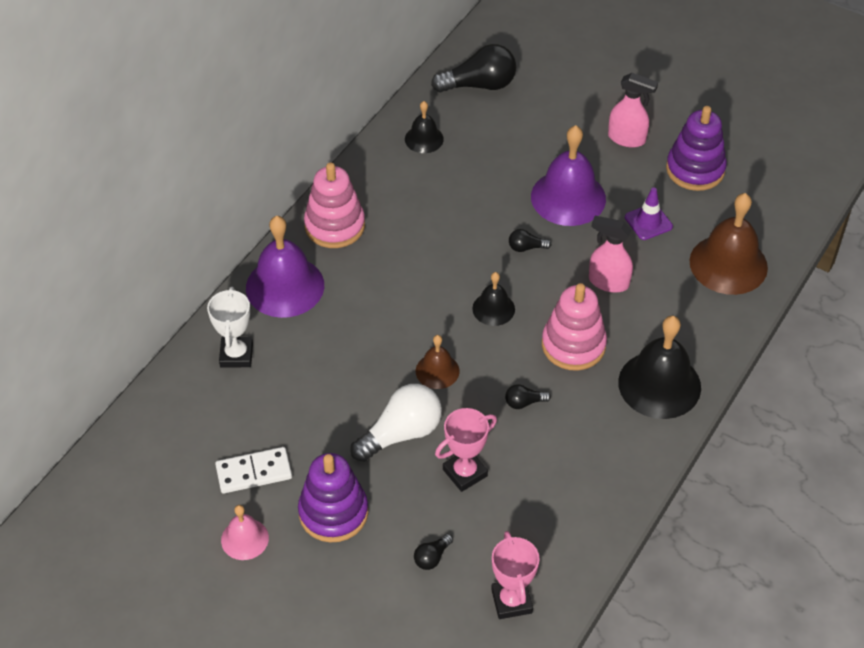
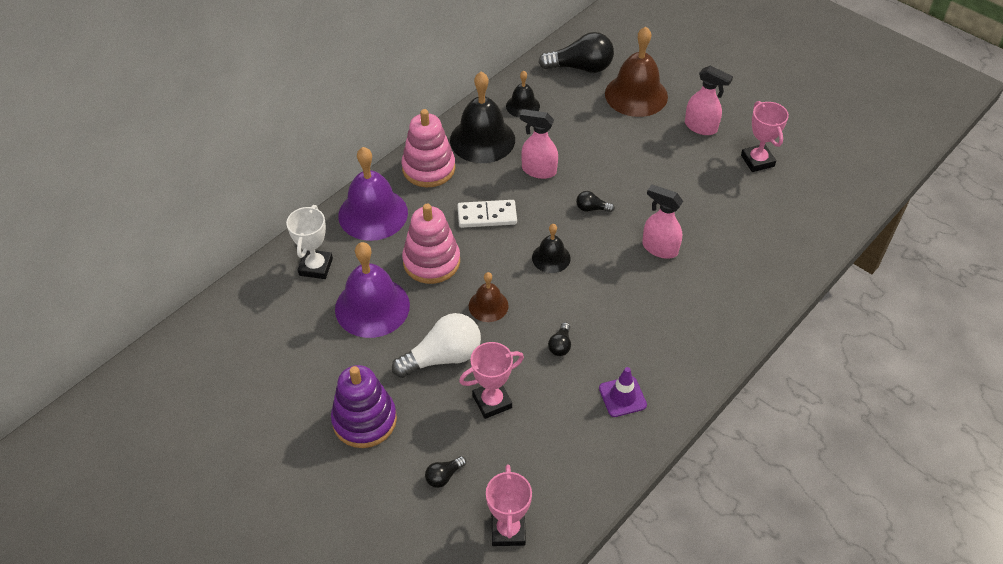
camera: 10 degrees right, 0 degrees up
white domino [215,447,292,494] -> white domino moved to [457,200,517,228]
pink bell [221,505,269,560] -> none
black light bulb [505,384,551,409] -> black light bulb turned 75 degrees counterclockwise [548,322,571,356]
purple bell [531,125,606,226] -> purple bell moved to [335,242,410,338]
pink stacking toy [542,283,607,371] -> pink stacking toy moved to [402,204,460,284]
black bell [618,316,701,419] -> black bell moved to [450,72,515,163]
purple traffic cone [625,188,673,240] -> purple traffic cone moved to [599,367,647,417]
purple stacking toy [666,106,727,191] -> pink trophy [741,101,789,172]
brown bell [690,193,768,295] -> brown bell moved to [605,26,668,117]
none -> pink spray bottle [520,109,558,179]

